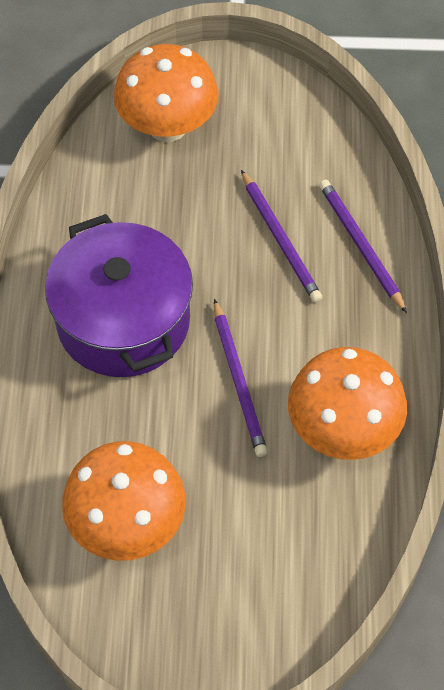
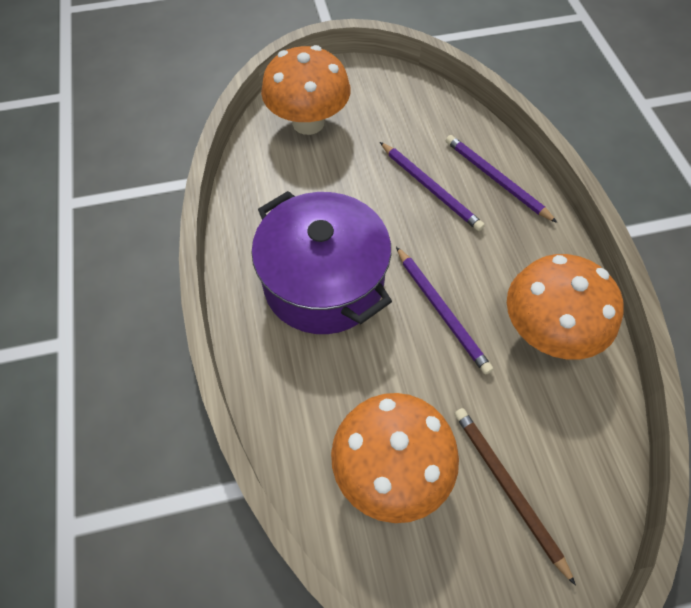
camera: 15 degrees left, 0 degrees up
none -> brown pencil [454,408,576,586]

